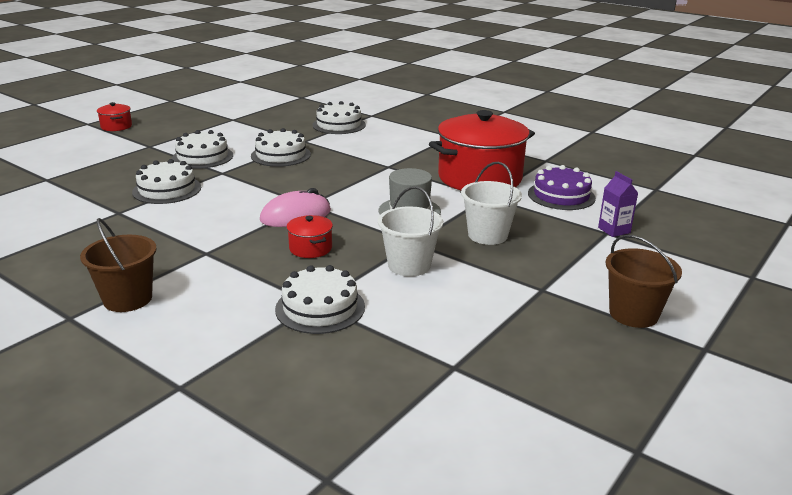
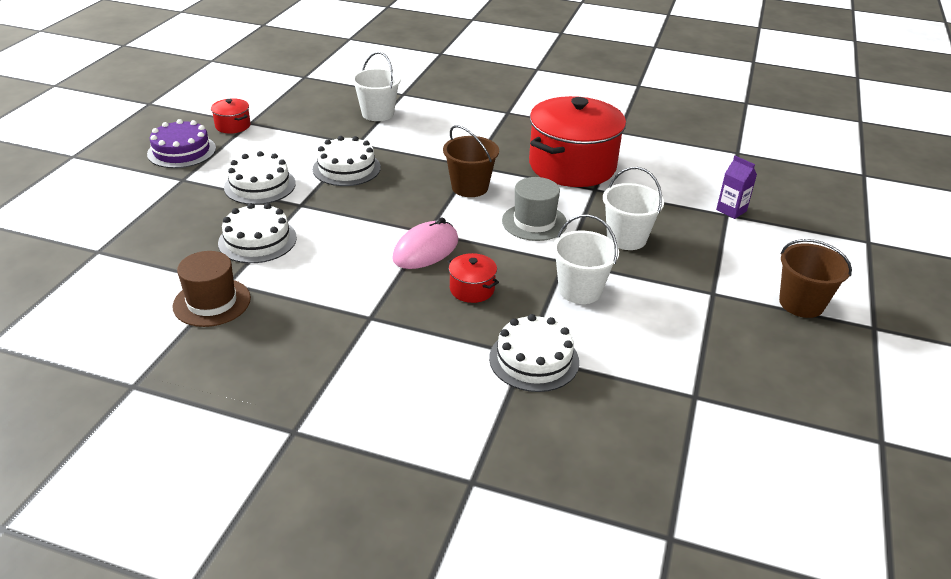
camera: 20 degrees left, 10 degrees up
brown bucket [80,218,157,312] -> brown bucket moved to [443,125,499,197]
red pot [97,102,132,131] -> red pot moved to [211,98,251,133]
white cake [312,101,366,134] -> white bucket [352,52,401,121]
purple cake [528,165,596,210] -> purple cake moved to [147,119,216,168]
none -> brown hat [172,251,251,327]

